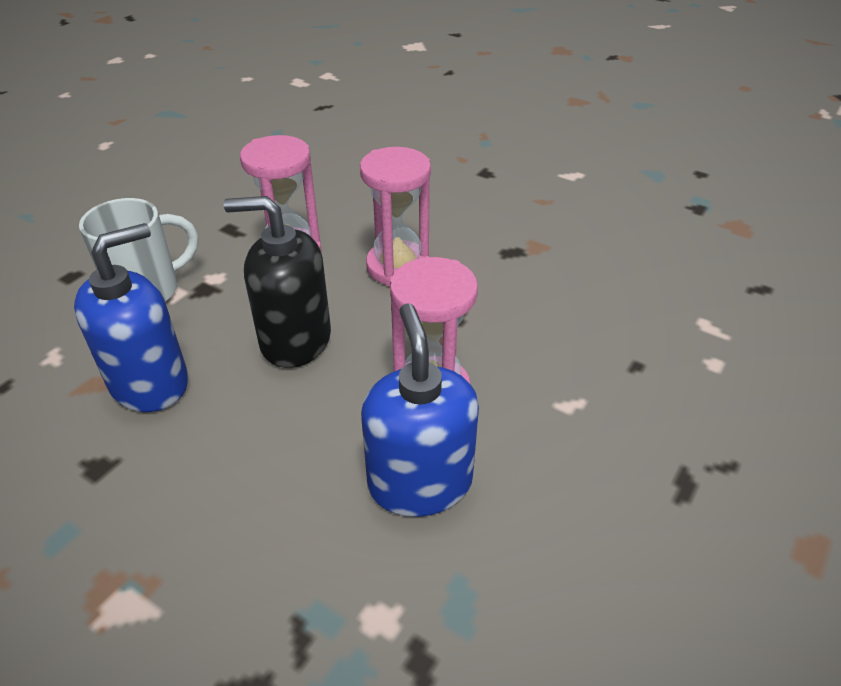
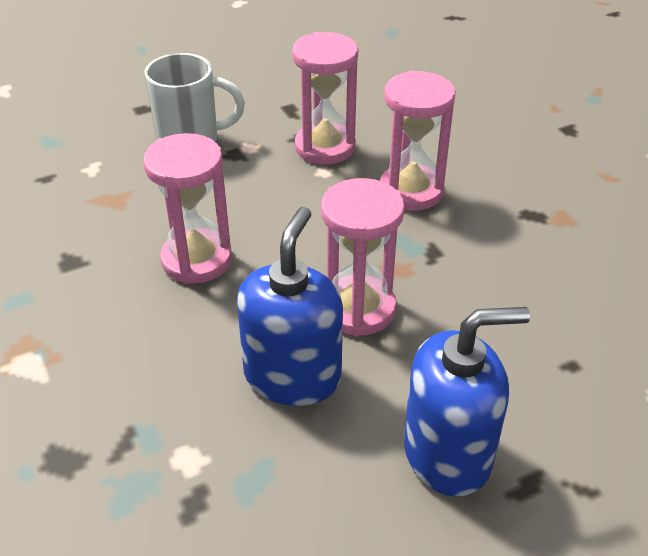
camera: 30 degrees right, 0 degrees up
blue soap dispenser [74,223,188,412] -> blue soap dispenser moved to [404,307,530,497]
black soap dispenser [224,196,331,368] -> none
none -> pink hourglass [143,133,232,284]

